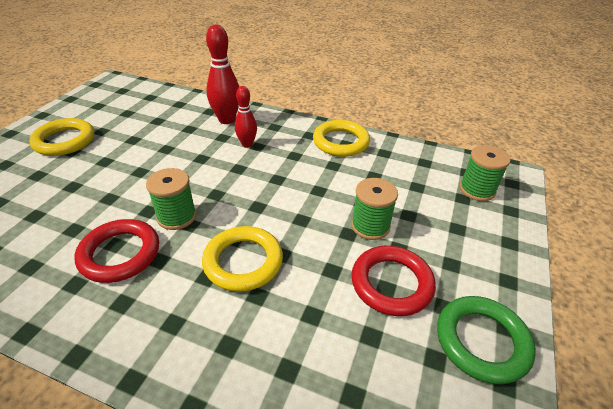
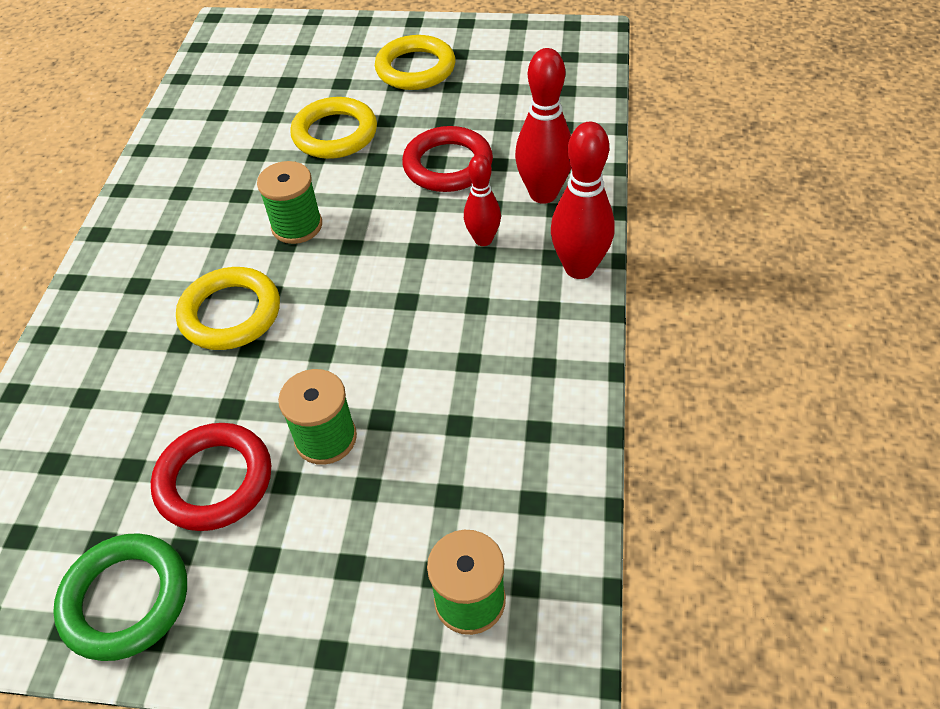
camera: 80 degrees right, 10 degrees up
red ring [75,219,159,283] -> red ring moved to [402,126,493,192]
yellow ring [313,120,370,157] -> yellow ring moved to [290,97,377,159]
none -> red bowling pin [551,122,615,279]

